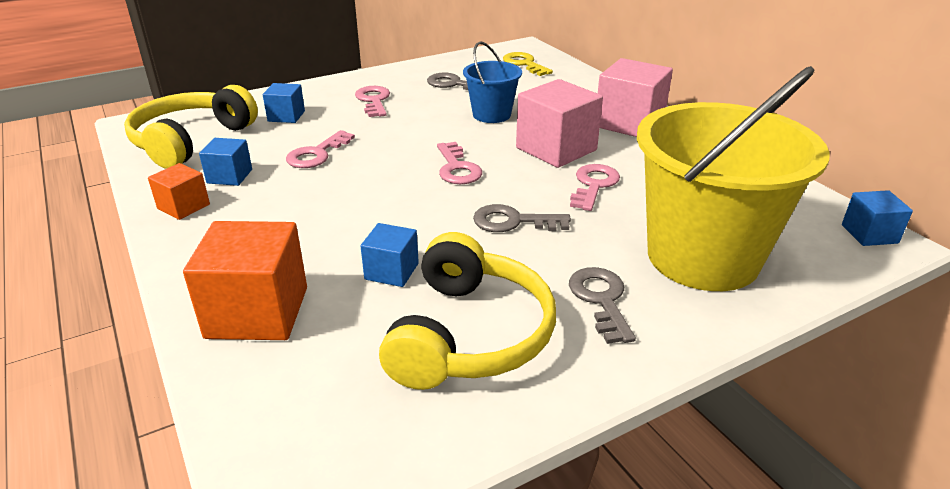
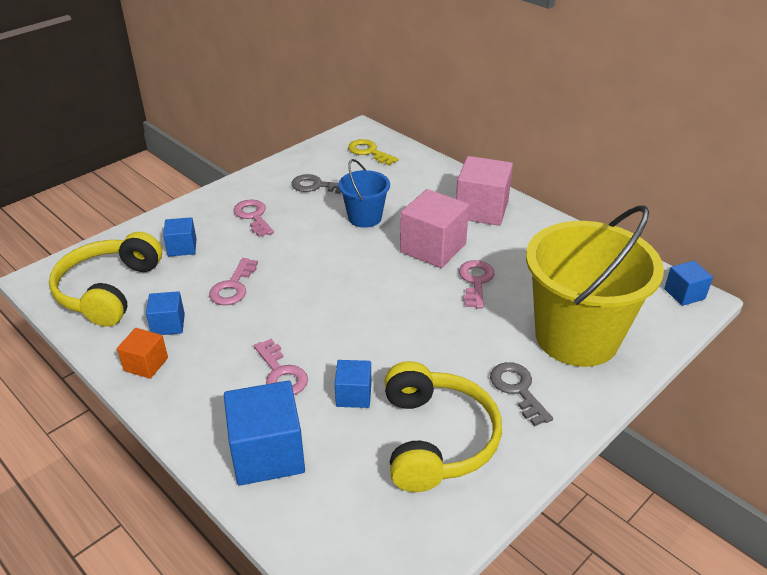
camera: 15 degrees left, 5 degrees up
orange cube [183,221,307,340] -> blue cube [224,381,305,486]
pink key [437,142,482,184] -> pink key moved to [254,339,308,395]
grey key [473,204,571,232] -> none

